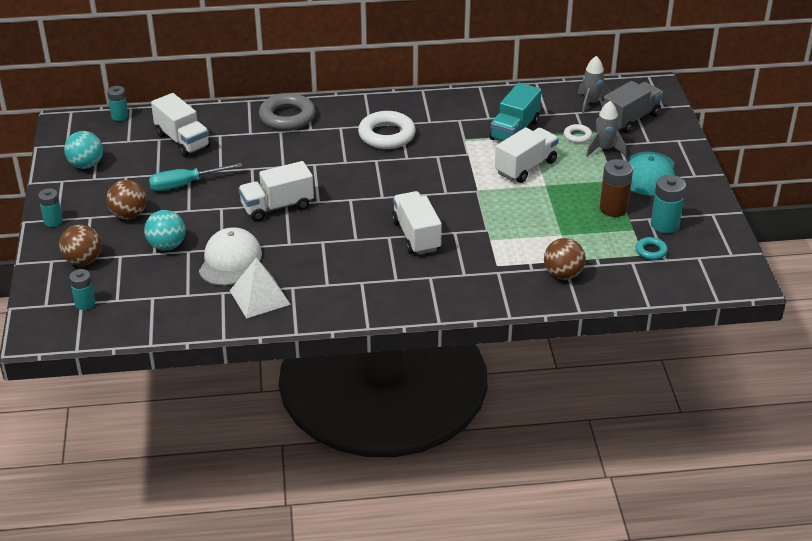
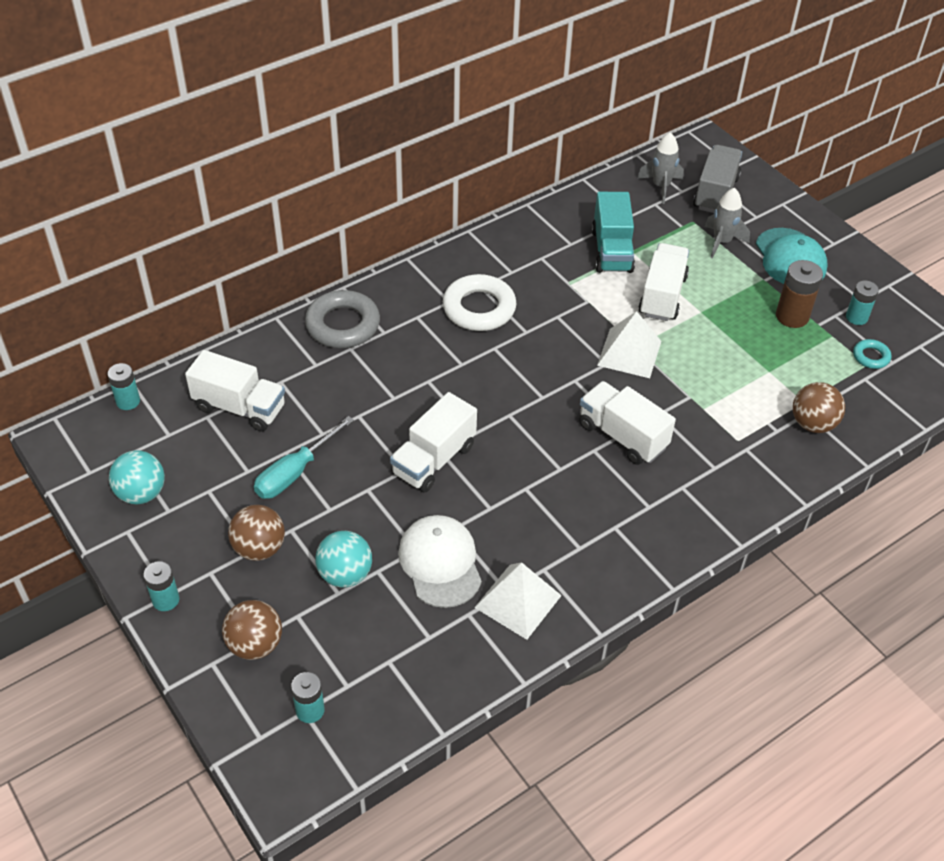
camera: 30 degrees left, 10 degrees up
white ring [564,124,592,143] -> none
turquoise battery [651,175,686,233] -> turquoise battery [846,280,879,325], size x0.66
none -> white pyramid [597,311,661,378]

